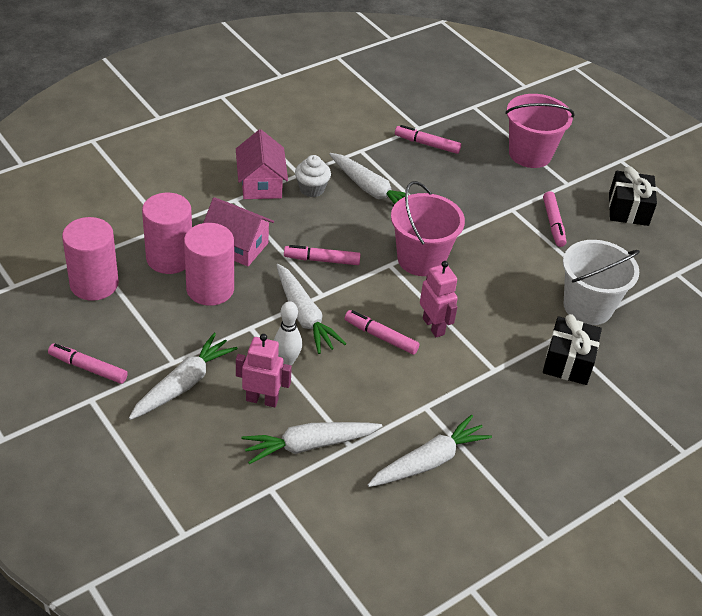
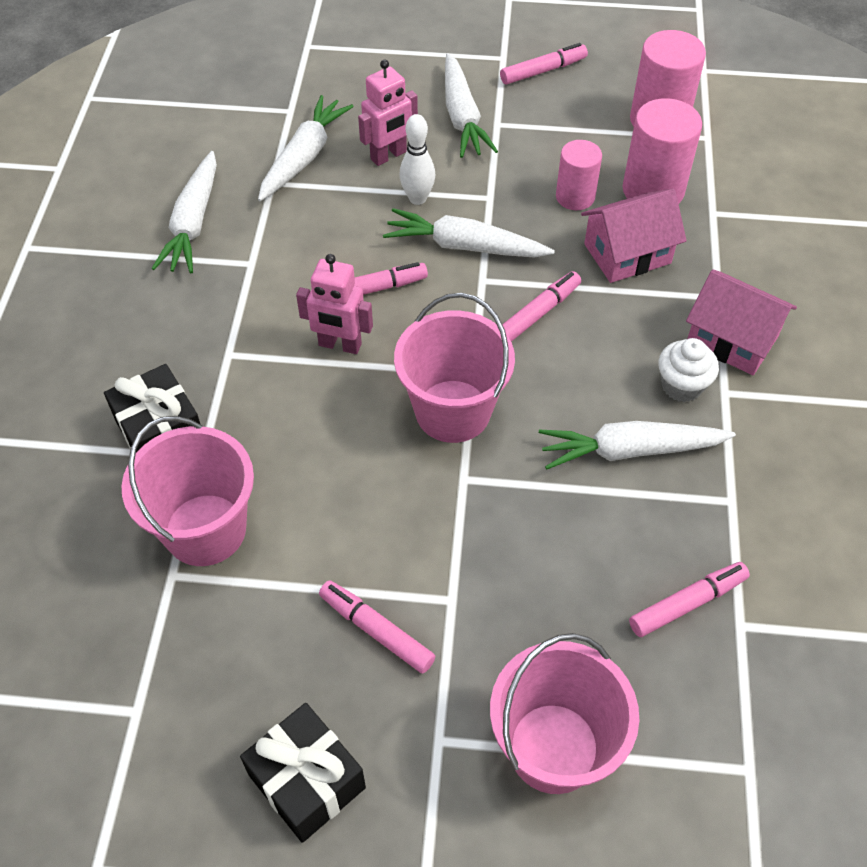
camera: 135 degrees right, 10 degrees up
pink cylinder [184,223,234,306] -> pink cylinder [556,140,602,210], size x0.63
white bucket [563,240,640,325] -> pink bucket [122,416,254,566]

